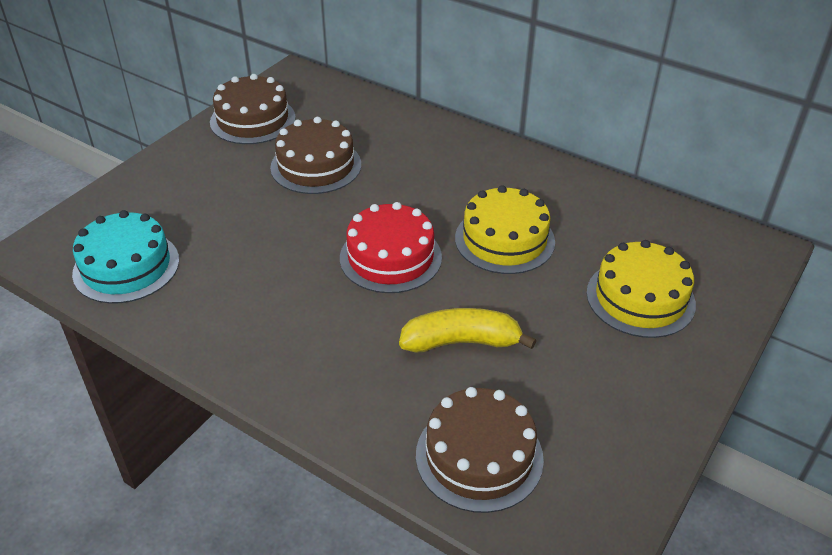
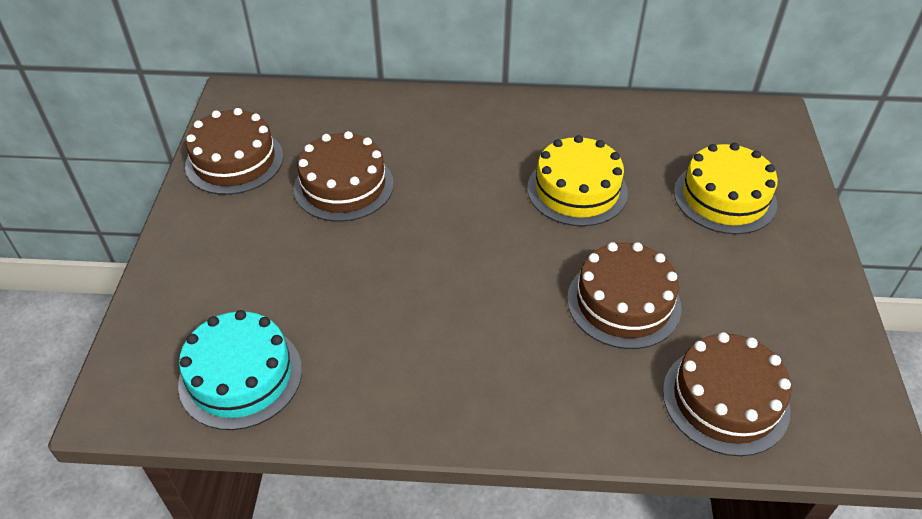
camera: 30 degrees left, 5 degrees up
red cake [340,202,442,293] -> none
yellow banana [399,308,536,353] -> brown cake [567,242,681,349]

